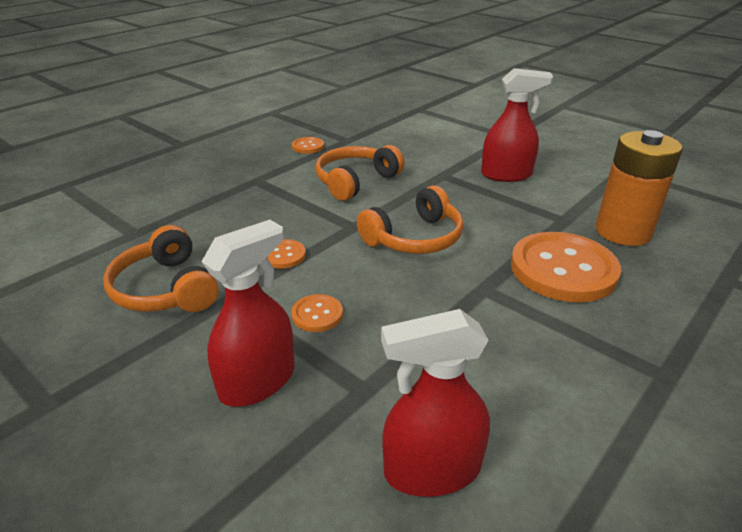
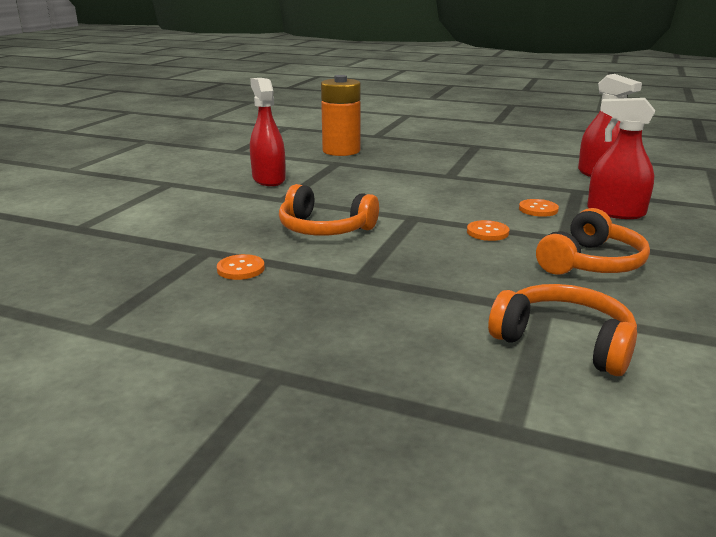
camera: 110 degrees left, 10 degrees down
orange headphones [357,186,464,254] -> orange headphones moved to [488,284,637,376]
orange button [511,232,621,303] -> none

